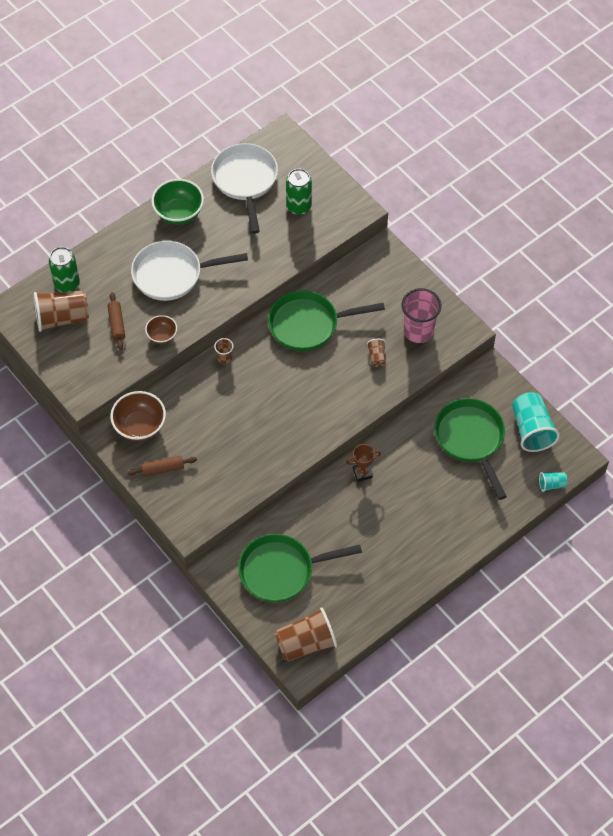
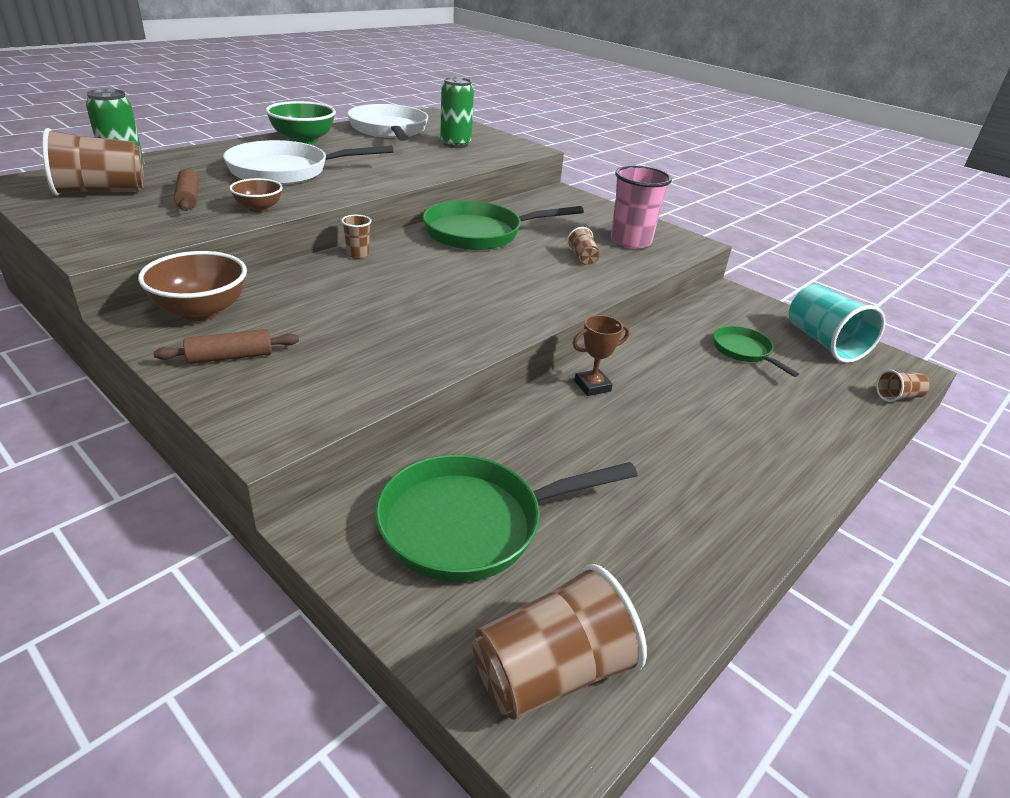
camera: 10 degrees left, 25 degrees down
green pan [434,398,507,500] -> green pan [713,326,799,377], size x0.54
turquoise cup [539,472,568,492] -> brown cup [876,370,930,402]

